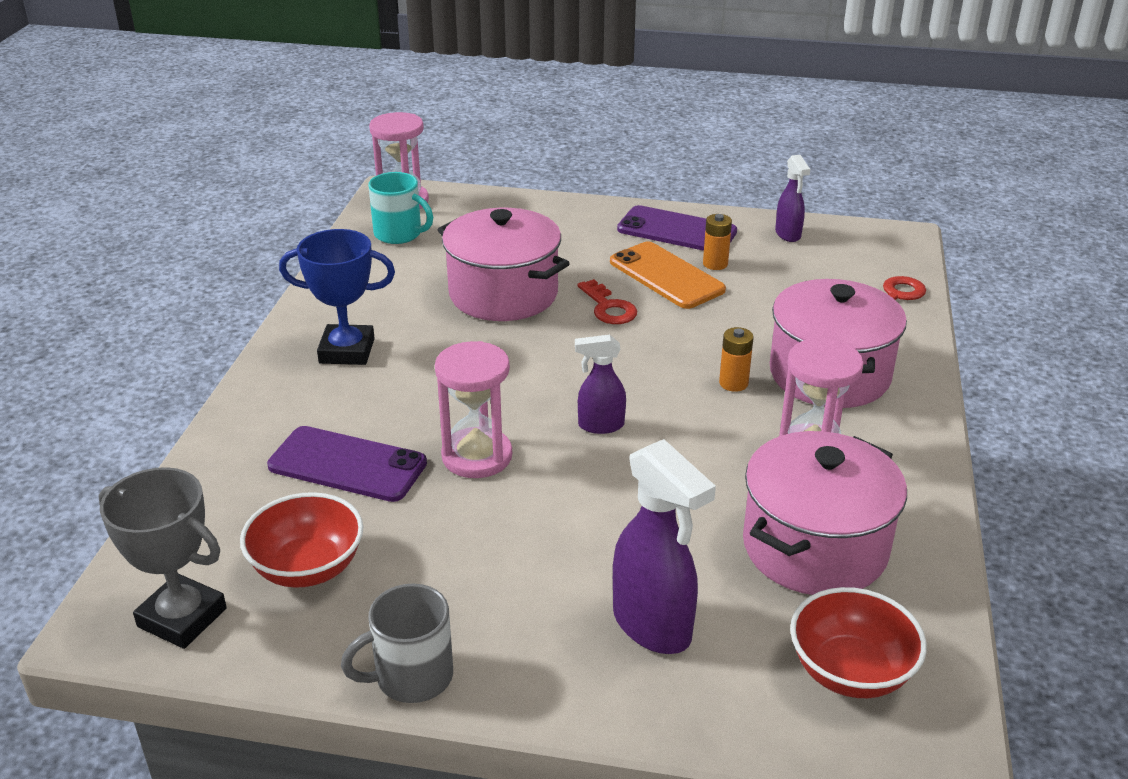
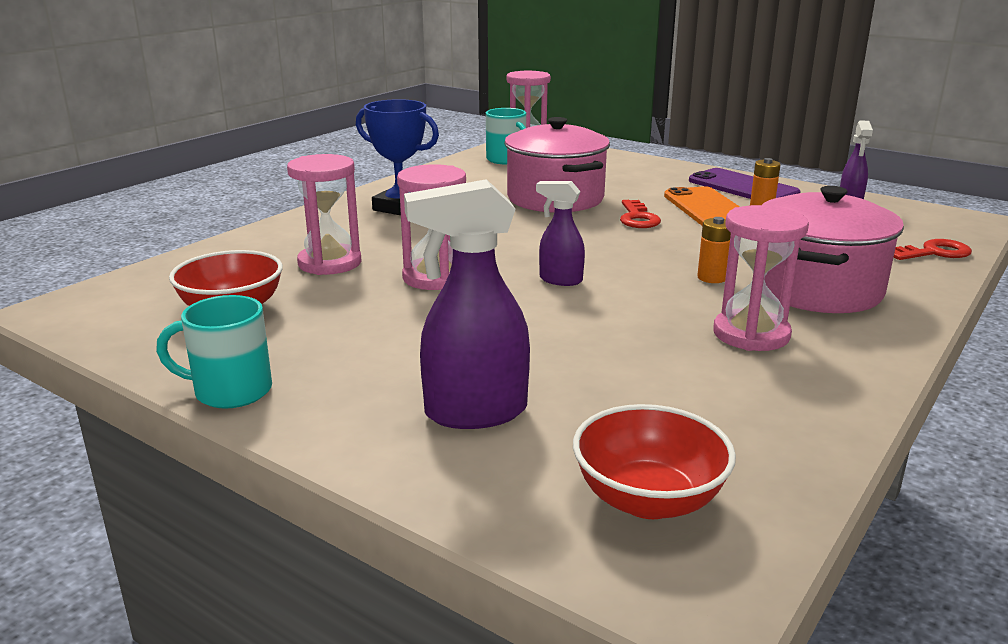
camera: 25 degrees right, 10 degrees down
grey trophy [98,467,227,649] -> none
purple phone [267,426,427,502] -> pink hourglass [287,154,362,275]
grey mug [341,584,453,703] -> turquoise mug [156,295,272,409]
purple spray bottle [613,439,716,654] -> purple spray bottle turned 90 degrees clockwise [404,179,530,429]
pink pot [743,431,907,595] -> none

